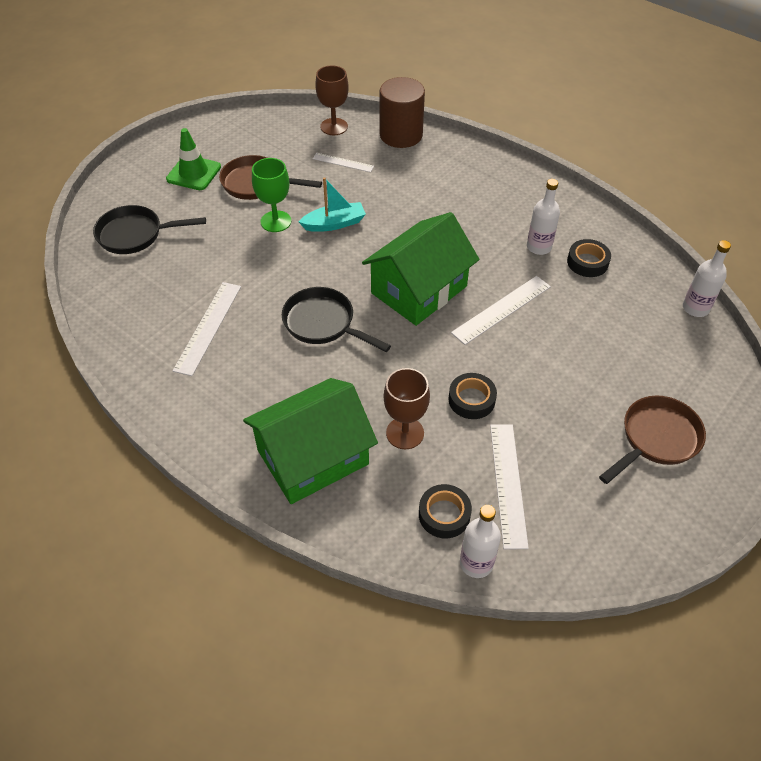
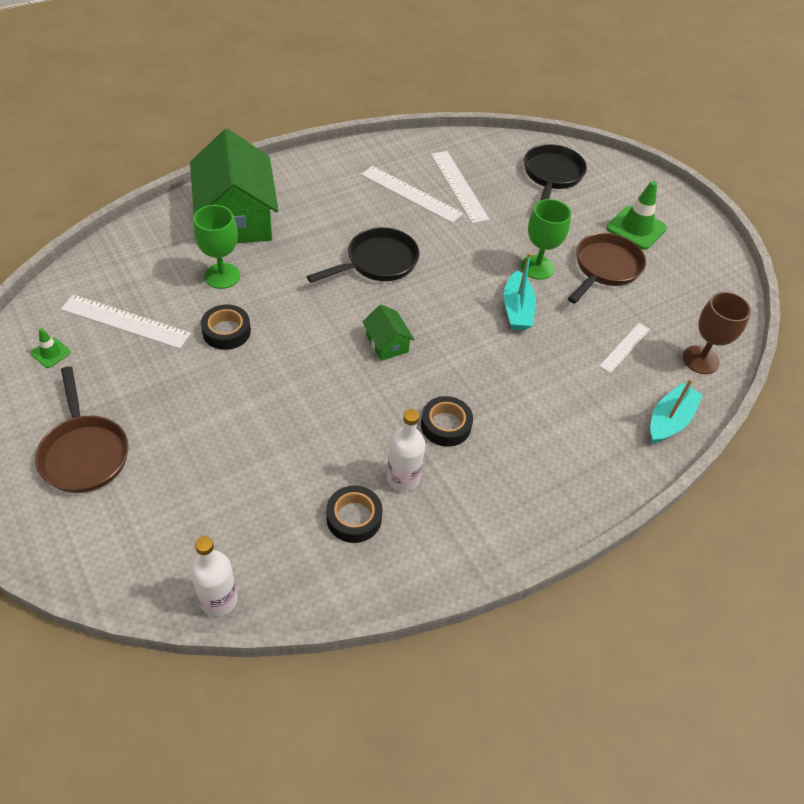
camera: 105 degrees right, 0 degrees up
green house [362,212,479,326] -> green house [362,304,415,361], size x0.44
brown cylinder [379,77,425,148] -> turquoise boat [650,379,703,443]
brown goblet [383,368,430,449] -> green goblet [193,205,240,289]
black tape [419,484,472,538] -> black tape moved to [421,396,473,447]
white ruler [451,276,551,345] -> white ruler moved to [431,151,490,224]
white bottle [460,505,501,578] -> none
none -> green traffic cone [31,328,71,368]

